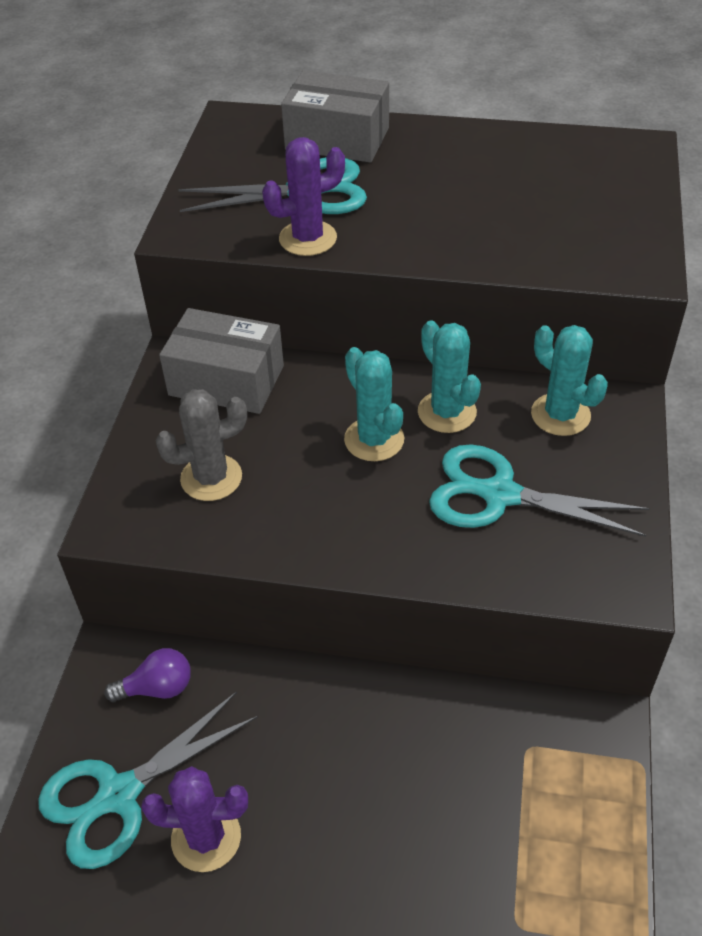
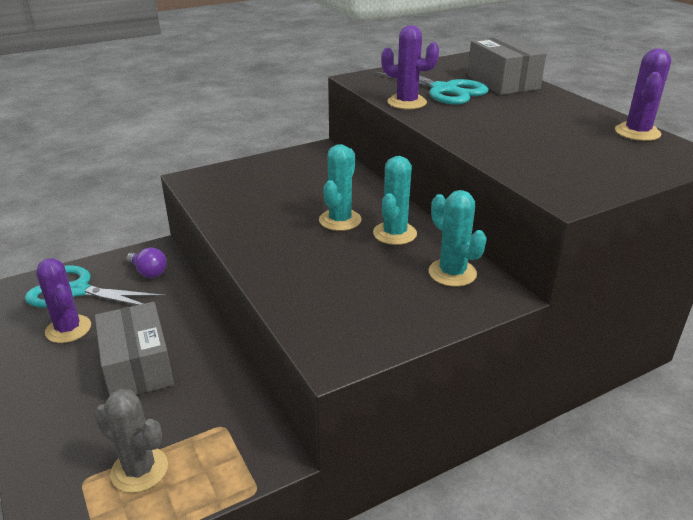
camera: 50 degrees right, 15 degrees down
grey cactus [156,389,247,501] -> grey cactus moved to [94,389,168,493]
grey box [159,308,284,414] -> grey box moved to [95,302,174,396]
turquoise scissors [429,444,650,537] -> none
turquoise cactus [531,325,608,436] -> turquoise cactus turned 45 degrees counterclockwise [429,190,487,287]
none -> purple cactus [615,49,671,141]

